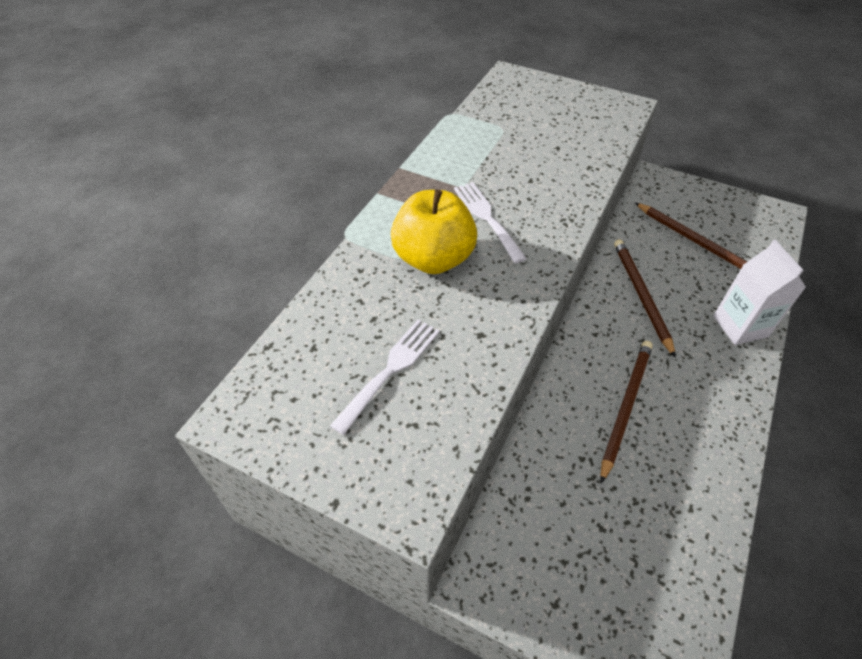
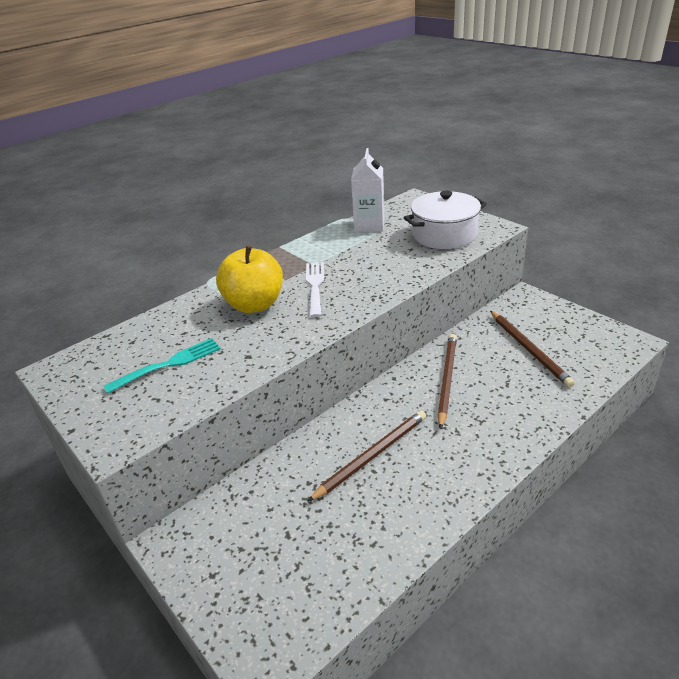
camera: 25 degrees right, 15 degrees down
white fork [330,319,440,435] -> turquoise fork [104,338,221,394]
white carton [713,240,806,345] -> white carton moved to [351,148,385,232]
none -> white pot [404,191,487,249]

